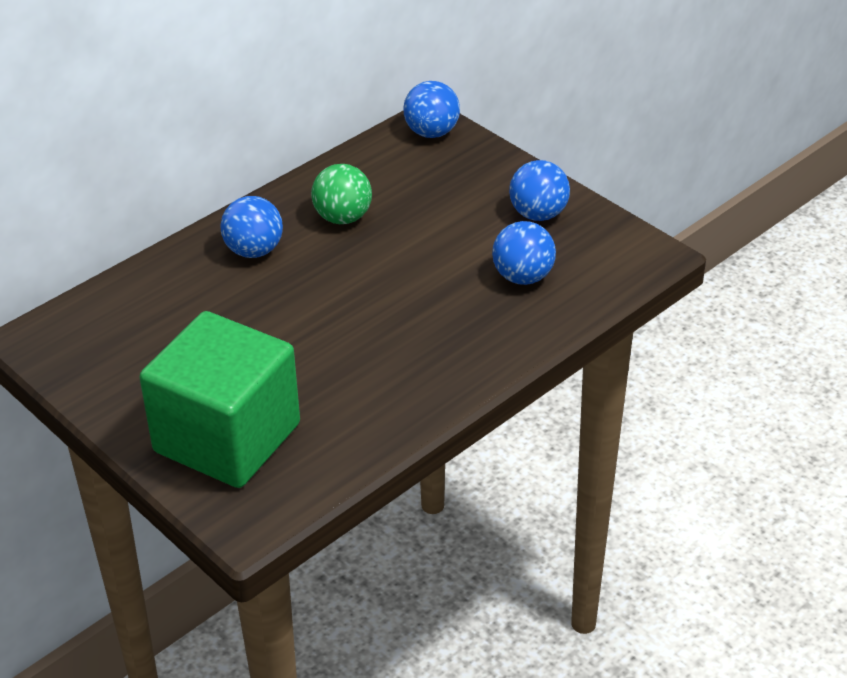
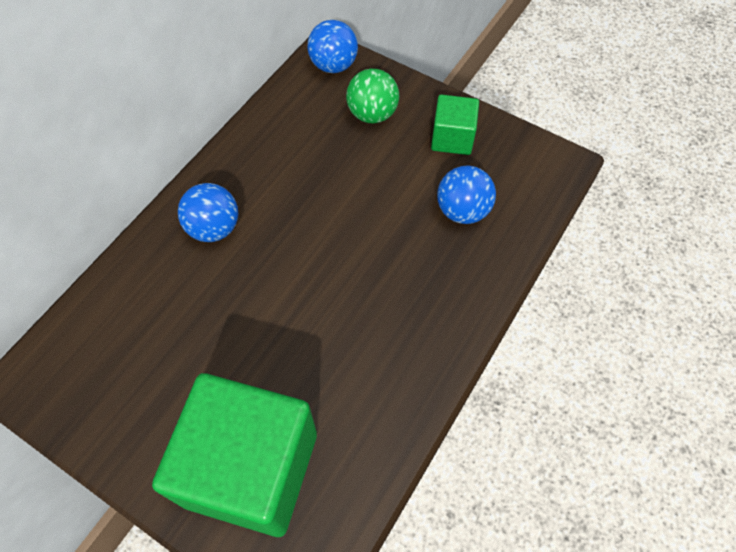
camera: 15 degrees left, 20 degrees up
green ball [311,164,372,224] -> green ball moved to [346,69,399,124]
blue ball [509,160,570,221] -> green cube [431,94,479,155]

